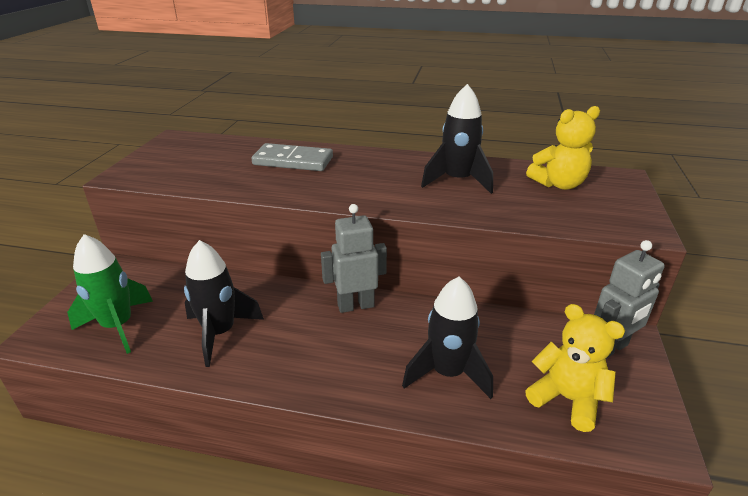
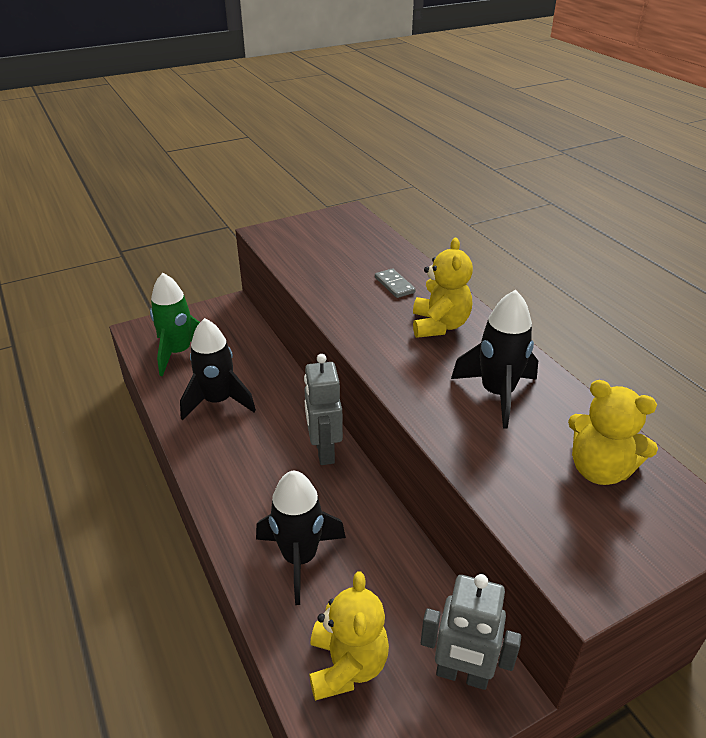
camera: 50 degrees right, 5 degrees up
grey domino [251,143,333,171] -> grey domino [375,268,416,298], size x0.55
grey robot [321,204,387,313] -> grey robot turned 135 degrees counterclockwise [304,354,343,465]
none -> yellow teddy bear [413,238,473,338]

